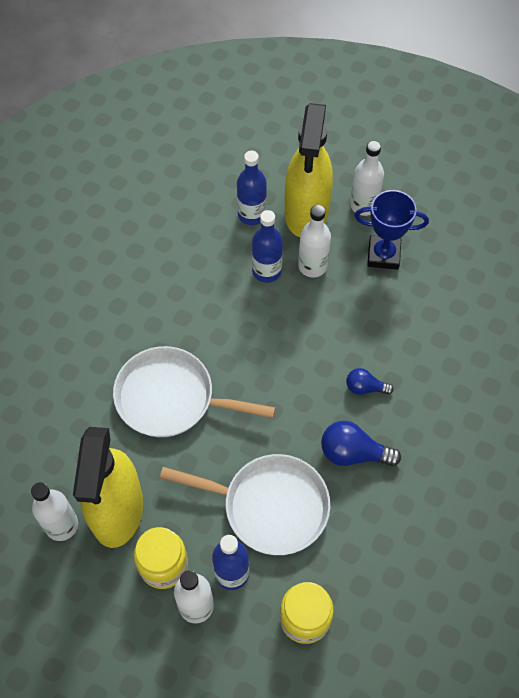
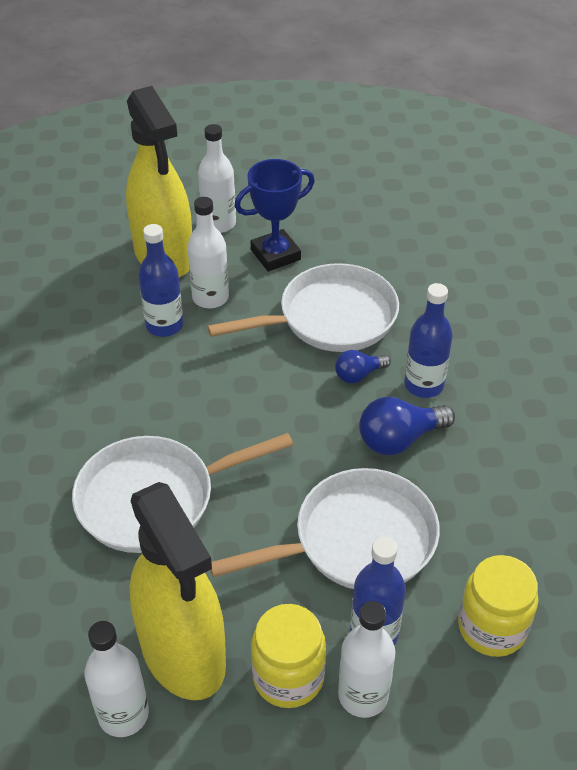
camera: 35 degrees left, 15 degrees down
blue bottle [237,151,267,225] -> blue bottle moved to [405,283,453,398]
none -> white pan [207,263,399,352]

